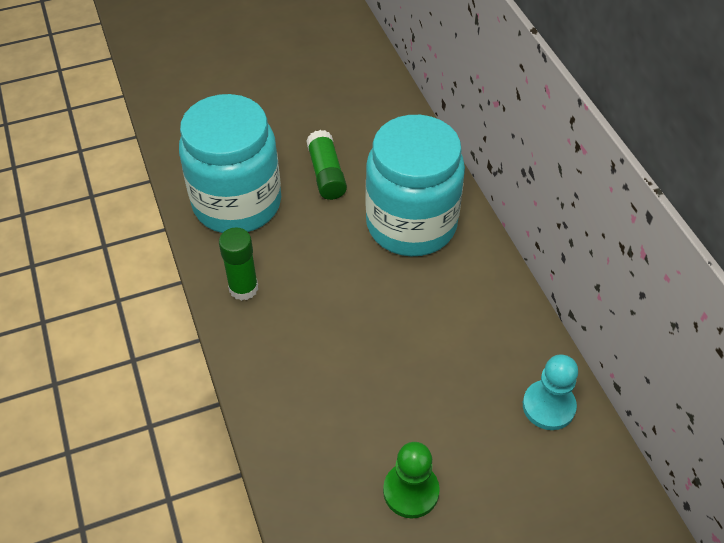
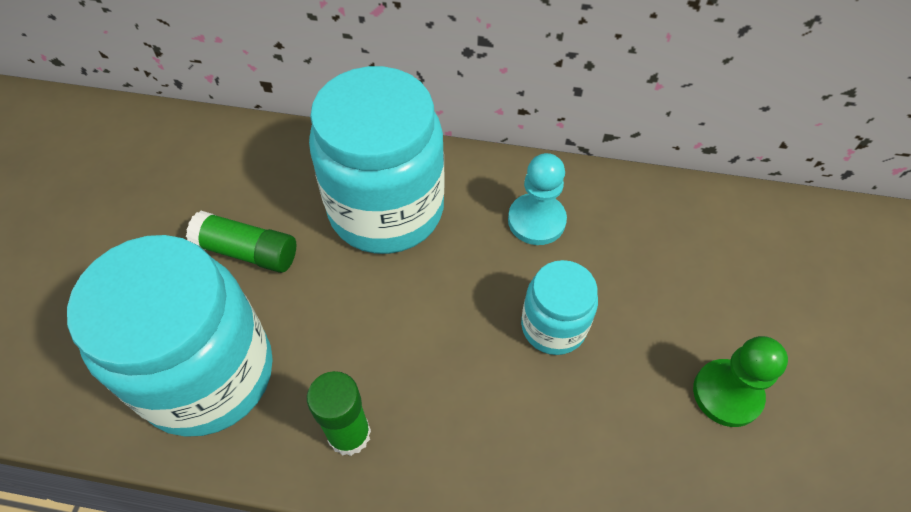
camera: 60 degrees left, 5 degrees up
turquoise pawn [523,354,578,430] -> turquoise pawn moved to [508,153,567,245]
none -> turquoise jar [521,260,598,355]

